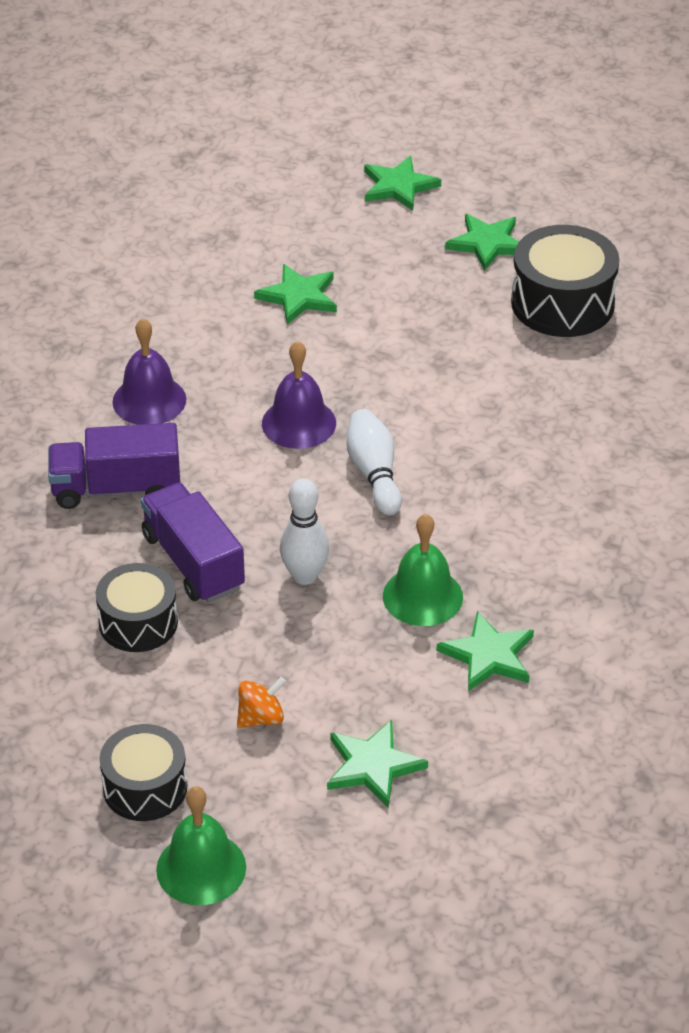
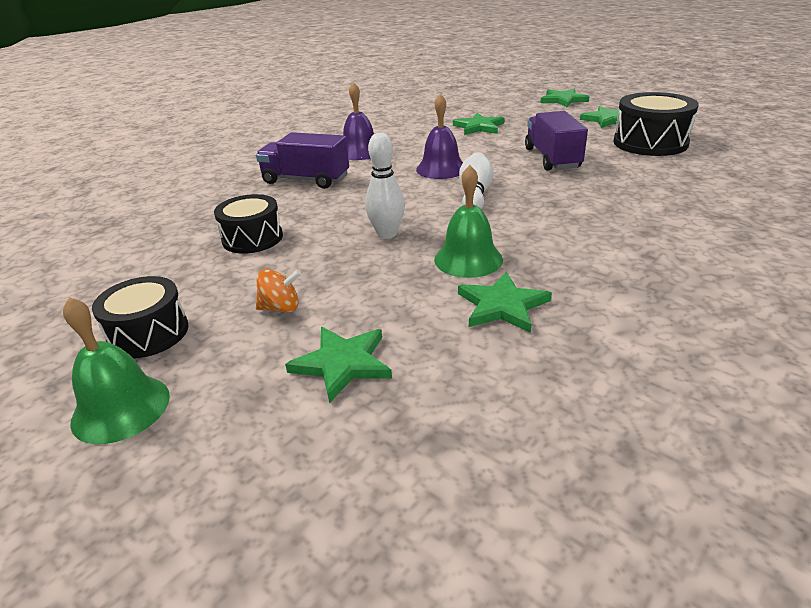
camera: 25 degrees right, 10 degrees down
purple truck [141,483,245,603] -> purple truck moved to [525,111,588,171]

